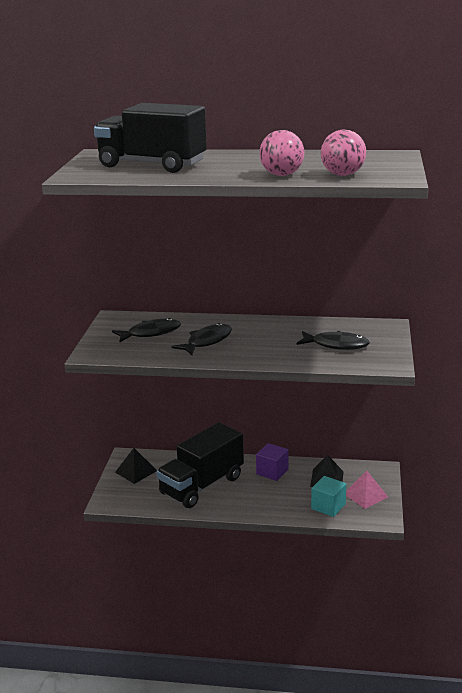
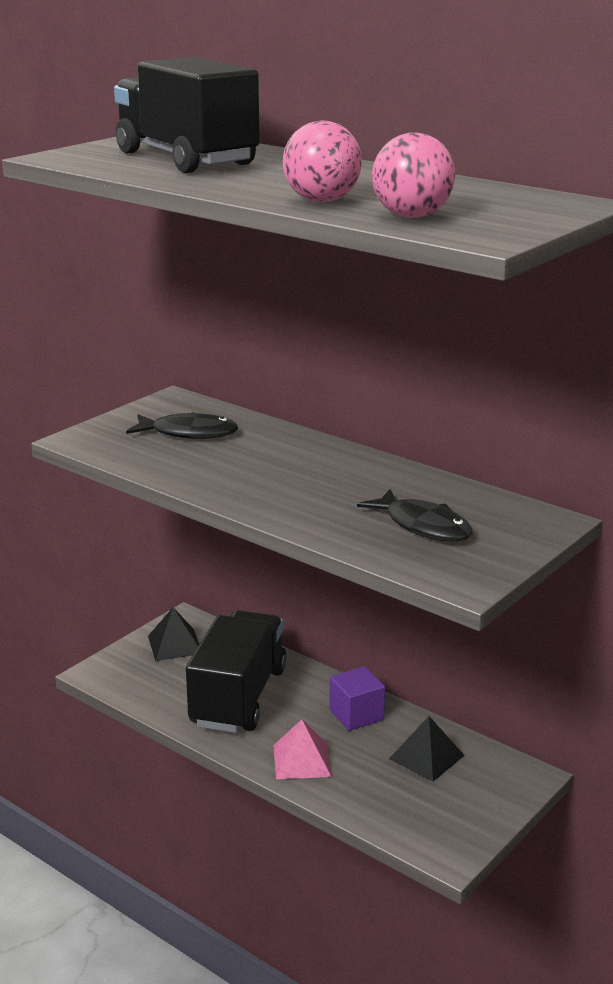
camera: 30 degrees right, 0 degrees up
black truck [156,422,244,508] -> black truck turned 120 degrees clockwise [186,610,287,733]
black fish [172,323,232,355] -> none
turquoise cube [311,476,346,517] -> none
pink pyramid [346,471,388,509] -> pink pyramid moved to [273,719,331,779]

